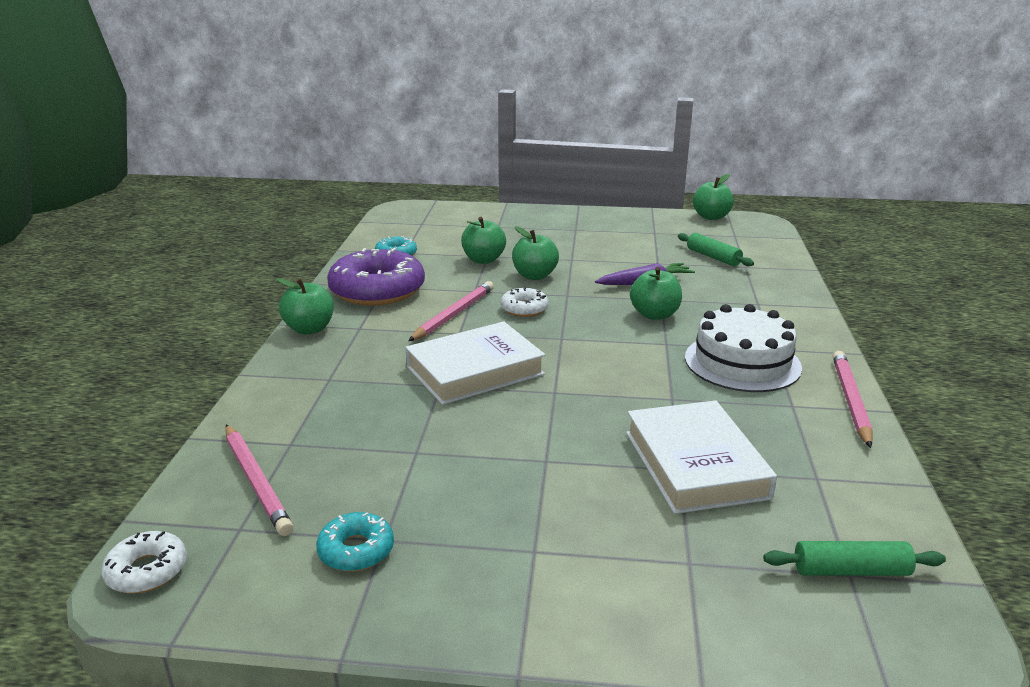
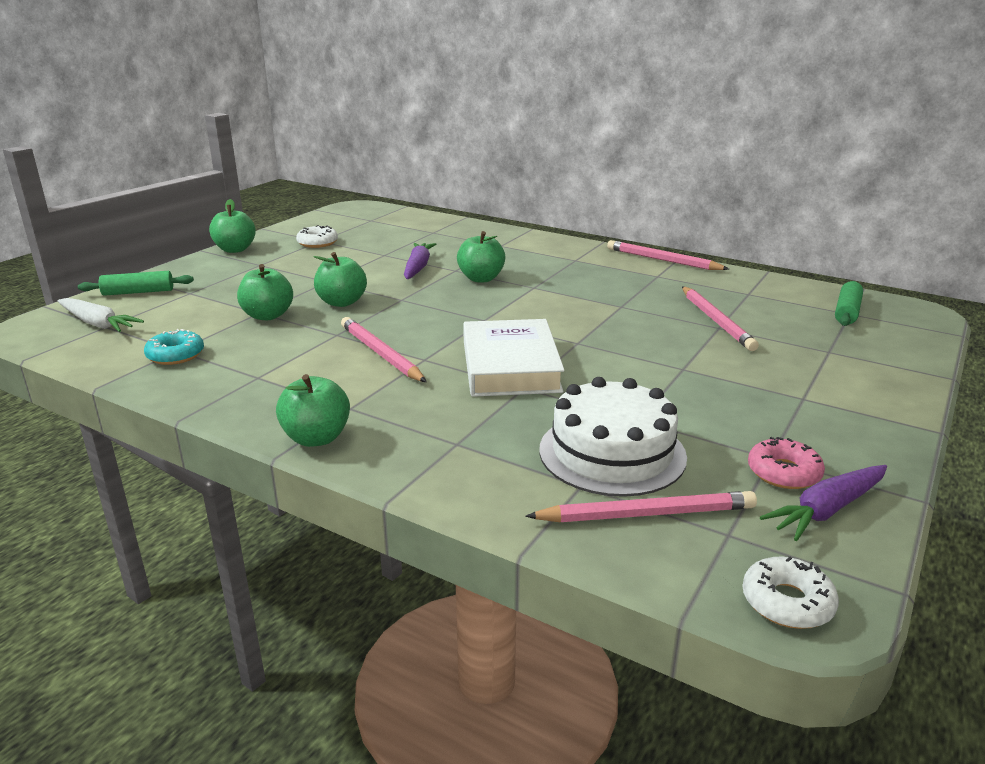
camera: 65 degrees left, 0 degrees up
turquoise donut [316,512,394,572] -> pink donut [748,437,825,489]
purple donut [327,248,425,306] -> none
white donut [501,287,549,317] -> white donut moved to [296,225,338,248]
white book [626,400,777,514] -> pink pencil [682,286,759,351]
green rolling pin [678,233,754,266] -> green rolling pin moved to [78,271,194,296]
white cake [685,304,802,392] -> white cake moved to [539,377,687,497]
green apple [693,174,734,220] -> green apple moved to [209,199,256,253]
none -> white carrot [57,298,144,332]
none -> purple carrot [760,465,887,541]

